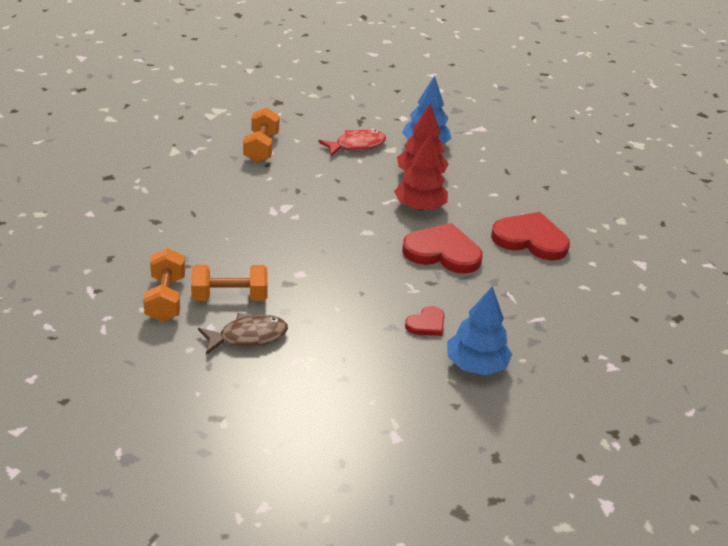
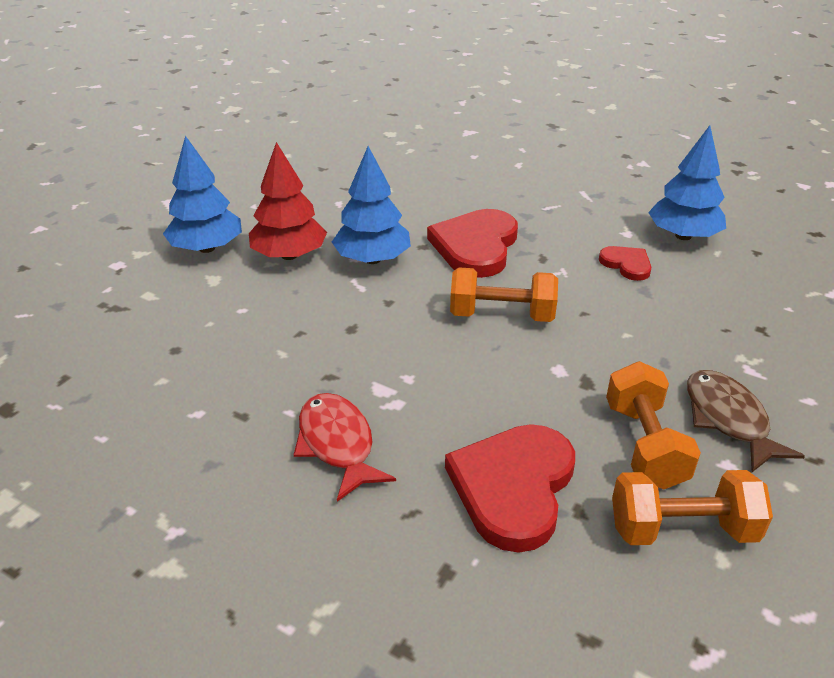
camera: 85 degrees left, 0 degrees up
orange dumbbell [243,107,280,163] -> orange dumbbell moved to [450,267,558,322]
red fish [319,129,386,156] -> red fish moved to [294,393,396,502]
red tree [394,134,448,211] -> blue tree [332,146,411,264]
red heart [491,212,570,260] -> red heart moved to [445,424,575,553]

